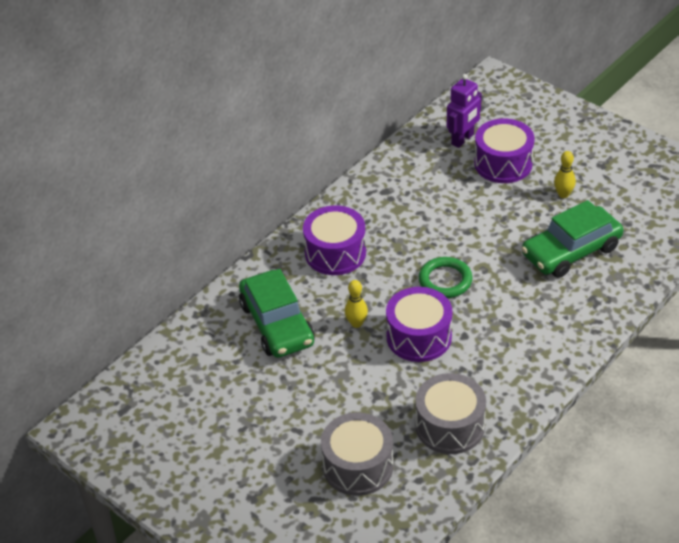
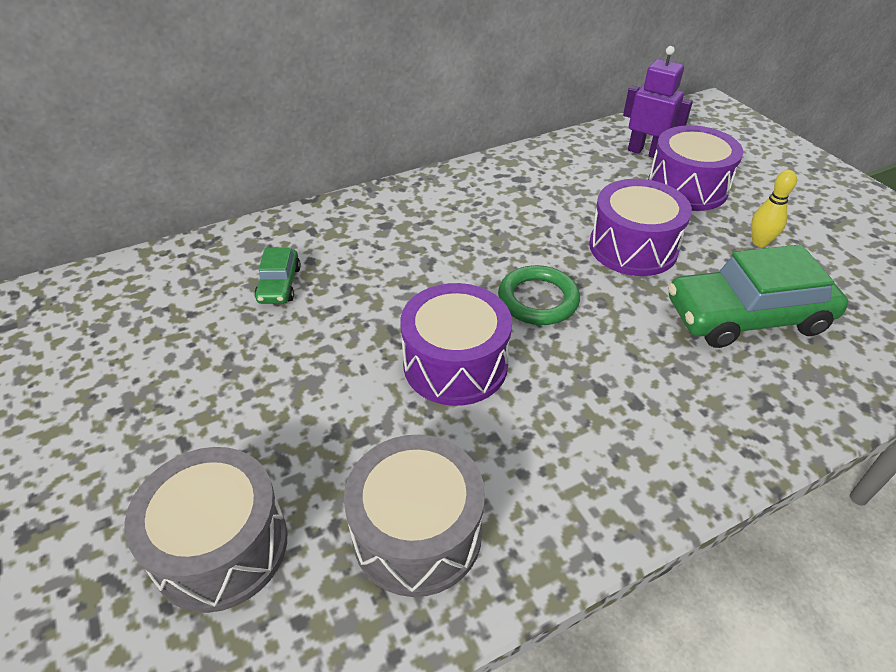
camera: 20 degrees right, 0 degrees up
green car [239,269,315,358] -> green car [255,247,301,304], size x0.48
purple drum [303,205,366,275] -> purple drum moved to [589,179,692,276]
yellow bowling pin [345,280,368,328] -> none
purple robot [447,74,482,148] -> purple robot turned 120 degrees counterclockwise [623,46,693,158]

